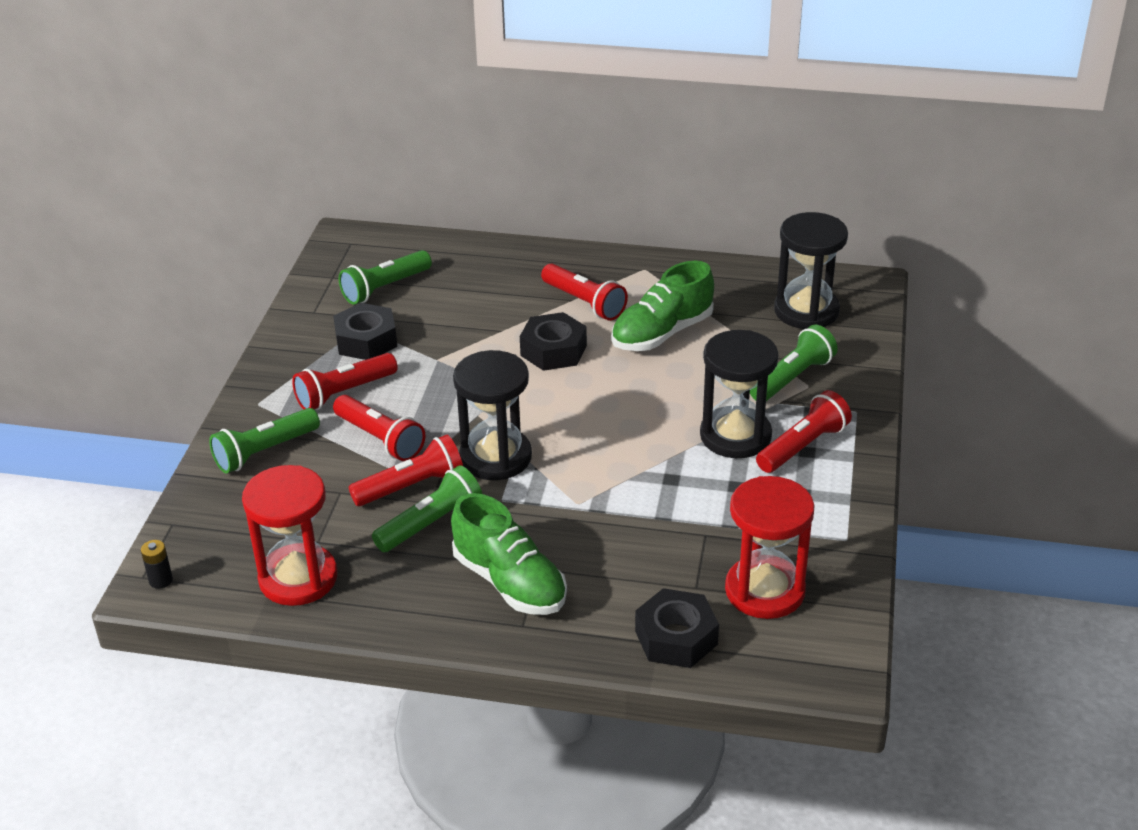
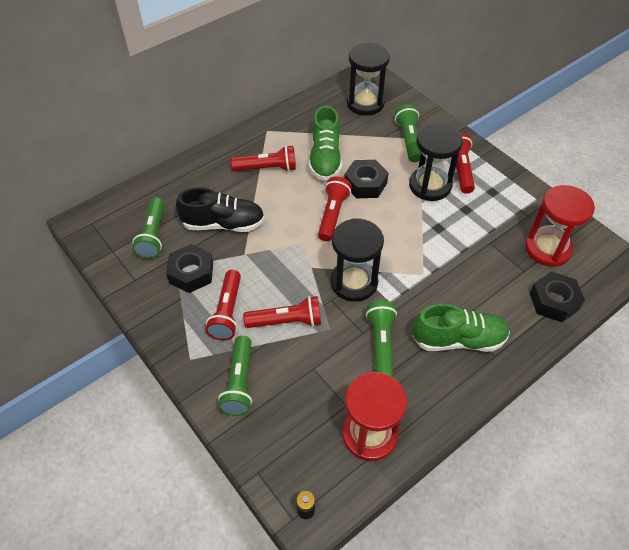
camera: 50 degrees left, 15 degrees up
red flashlight [349,434,463,506] -> red flashlight moved to [318,176,352,241]
black nut [520,312,587,371] -> black nut moved to [344,160,388,198]
none -> black shoe [176,187,265,232]

